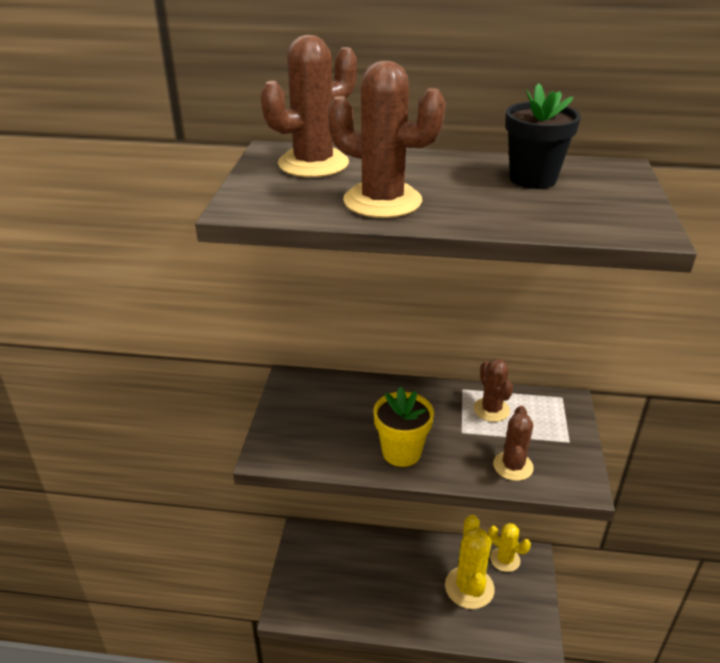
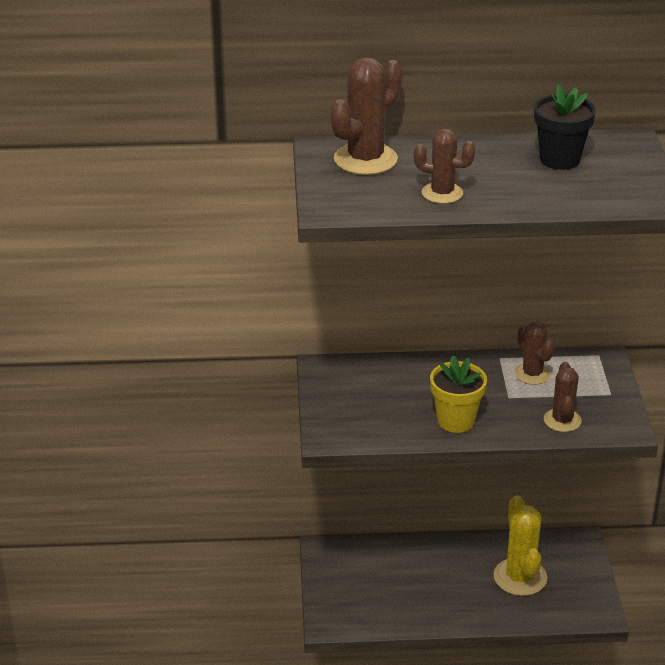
camera: 10 degrees left, 0 degrees up
brown cactus [328,61,446,218] -> brown cactus [414,129,475,204], size x0.63
yellow cactus [488,523,531,572] -> none

